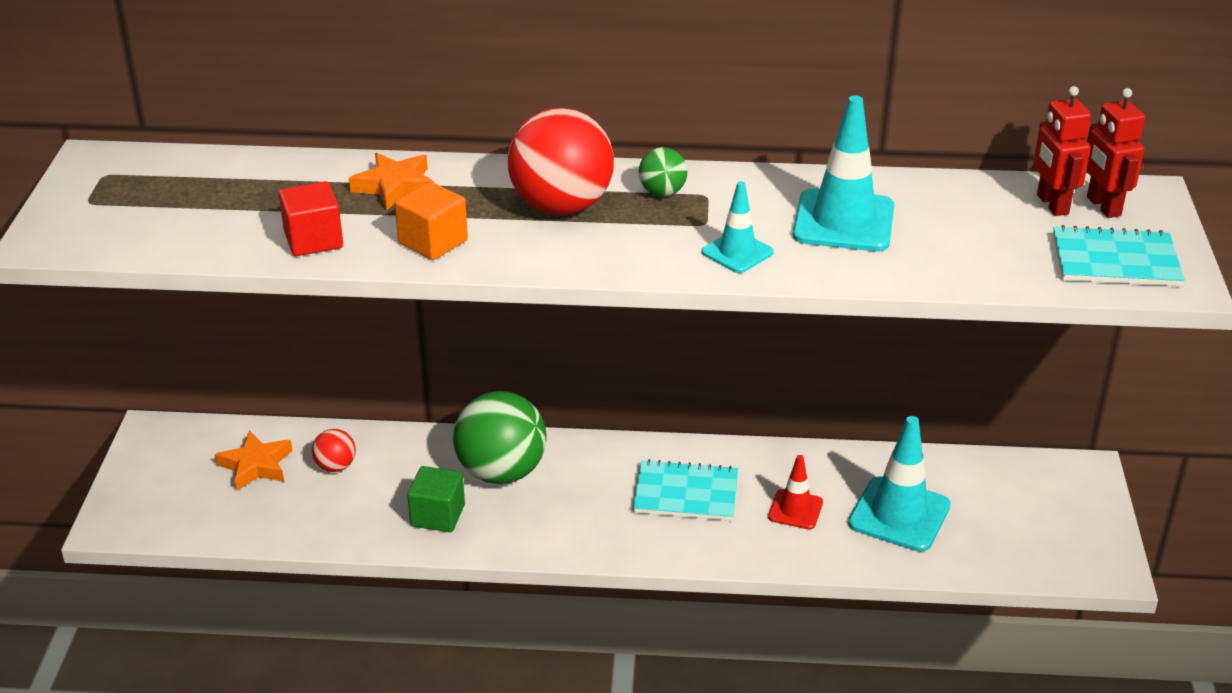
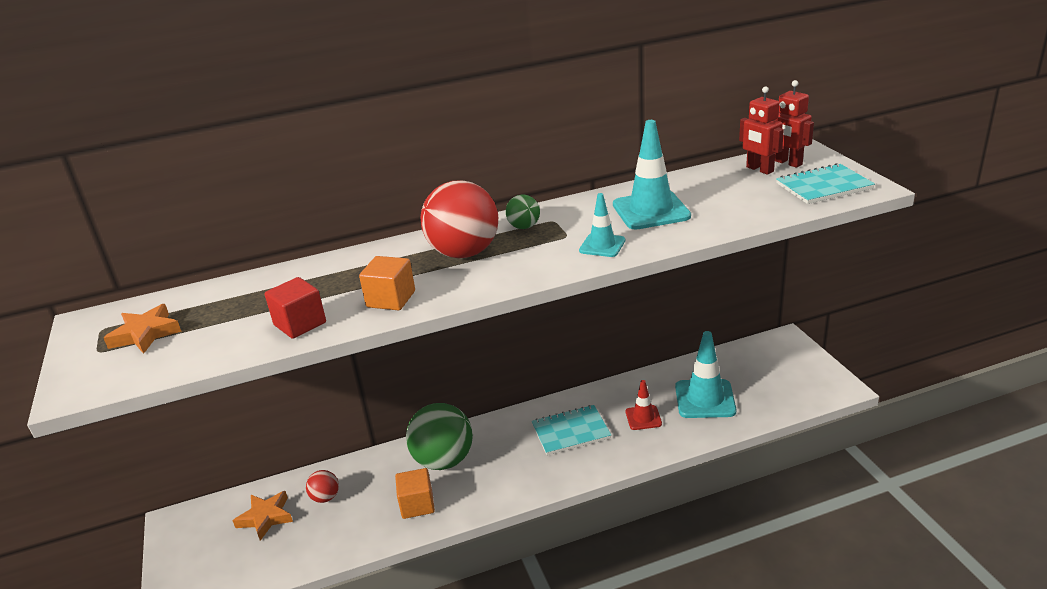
camera: 20 degrees left, 5 degrees down
orange star [349,153,434,210] -> orange star moved to [104,304,182,354]
green cube [407,466,465,532] -> orange cube [395,468,435,519]

